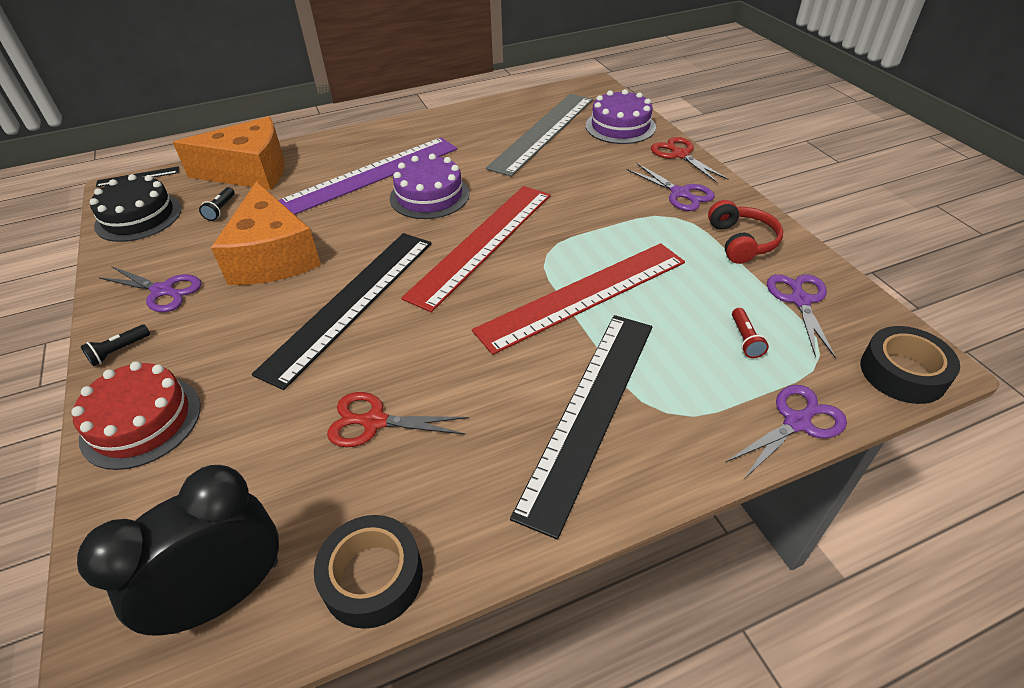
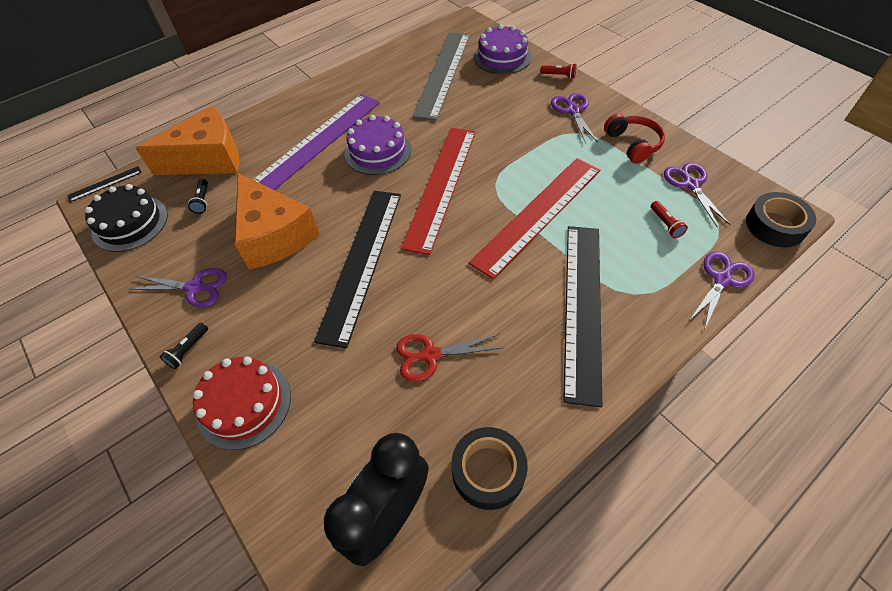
camera: 15 degrees left, 10 degrees up
purple scissors [626,163,715,211] -> purple scissors turned 135 degrees counterclockwise [551,93,598,143]
red scissors [651,137,729,183] -> red flashlight [540,63,577,79]

